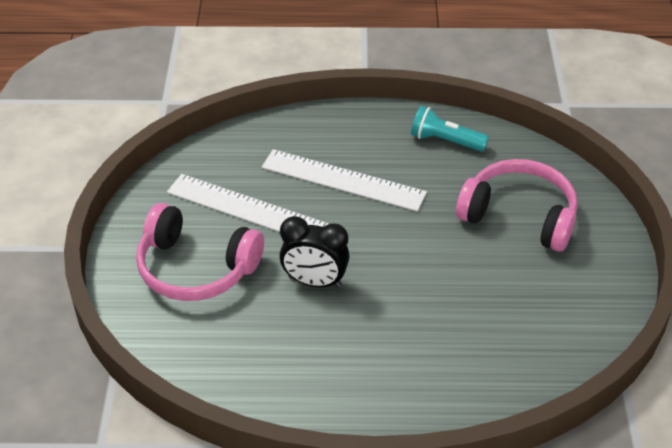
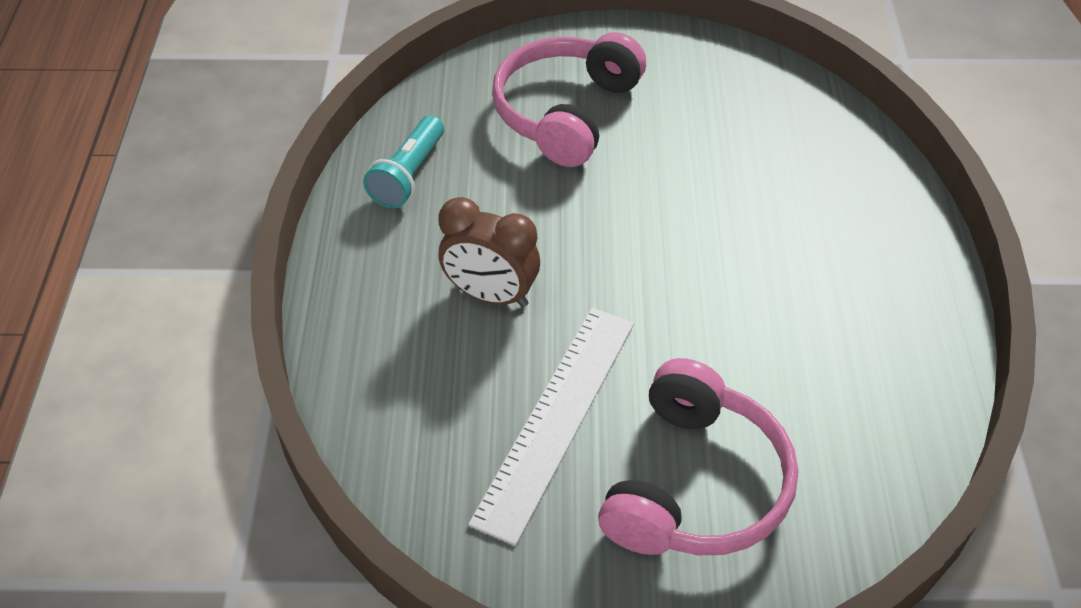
camera: 90 degrees left, 5 degrees up
white ruler [262,149,427,211] -> brown clock [438,197,540,307]
black clock [280,216,349,288] -> none

